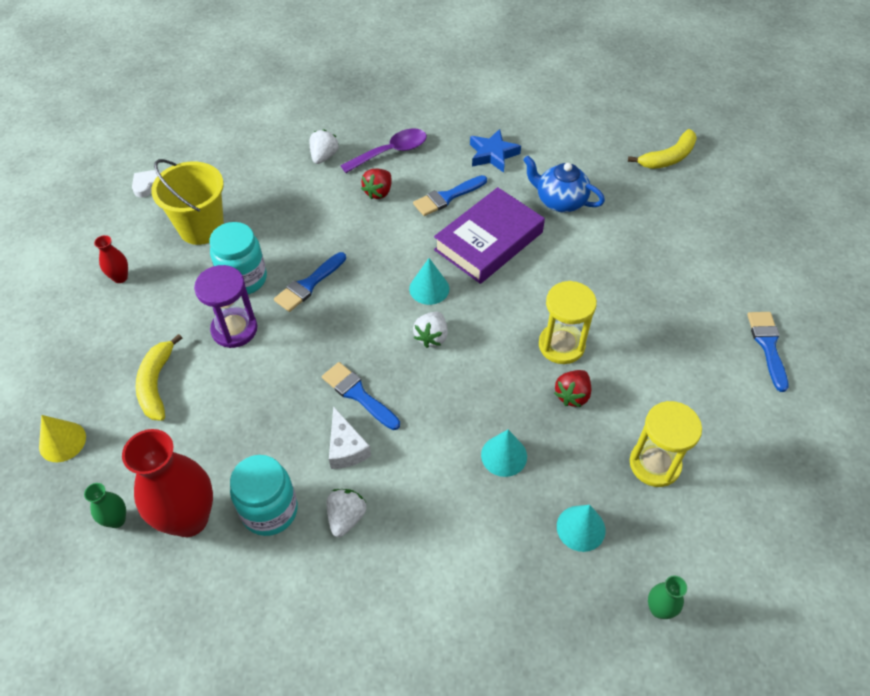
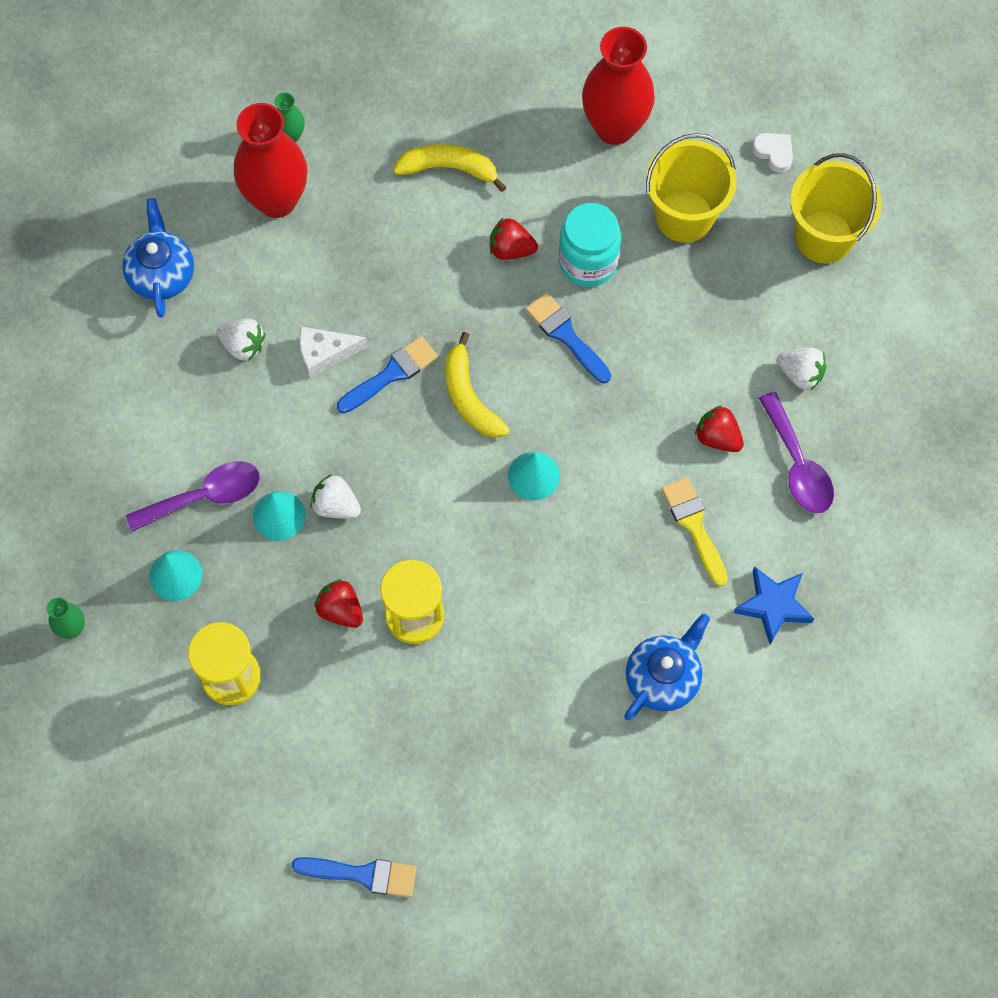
camera: 100 degrees right, 15 degrees up
yellow cone [39,415,86,462] -> none
red vase [94,235,128,283] -> red vase [582,27,655,145], size x2.23
purple hourglass [194,265,257,348] -> red strawberry [490,217,538,260]
turquoise jar [230,455,298,536] -> none
blue brush [413,175,487,216] -> yellow brush [662,477,728,586]
white strawberry [413,312,448,348] -> white strawberry moved to [310,474,361,519]
purple book [434,187,545,284] -> none
yellow banana [628,129,697,169] -> yellow banana moved to [445,332,510,438]
none -> blue teapot [122,198,194,318]
none -> purple spoon [126,461,260,531]
none -> yellow bucket [790,153,882,264]

